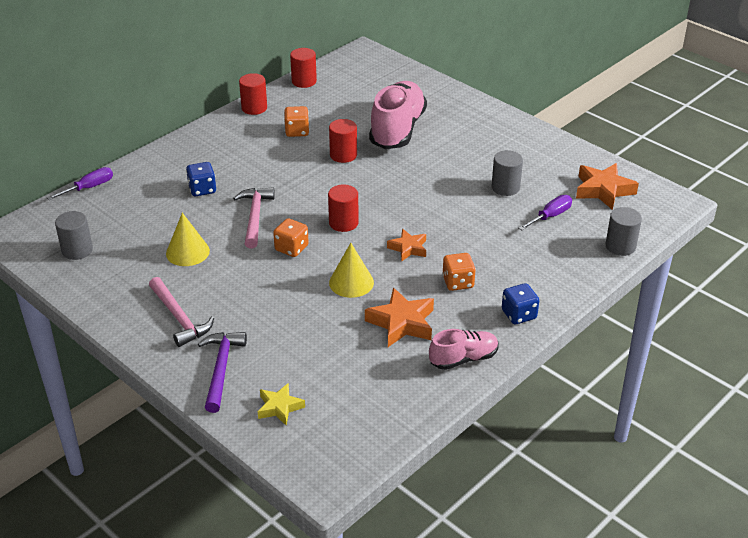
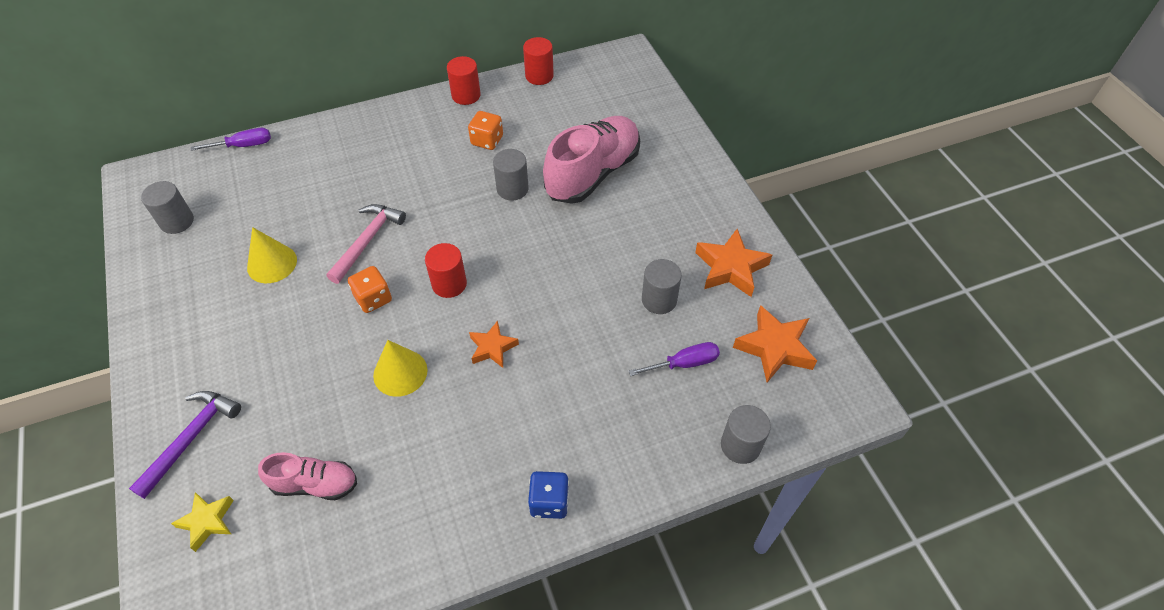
camera: 25 degrees right, 15 degrees up
pink hammer [149,277,214,347] -> none
blue dice [186,162,216,196] -> none
red cylinder [329,119,357,163] -> grey cylinder [493,149,529,201]
orange star [365,288,434,347] -> orange star moved to [695,229,772,297]
pink shoe [429,329,499,370] -> pink shoe moved to [258,452,357,500]
orange dice [442,253,476,291] -> none

